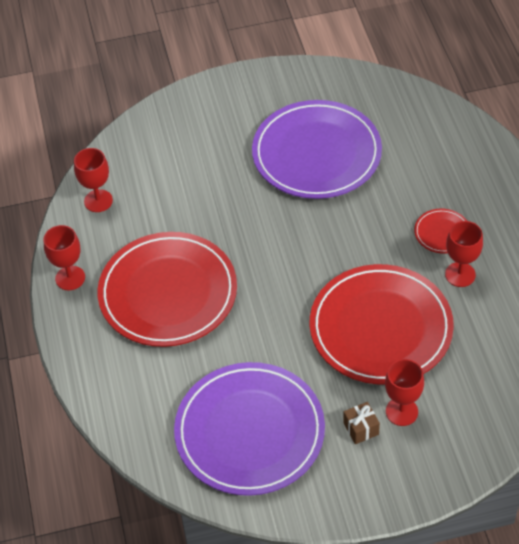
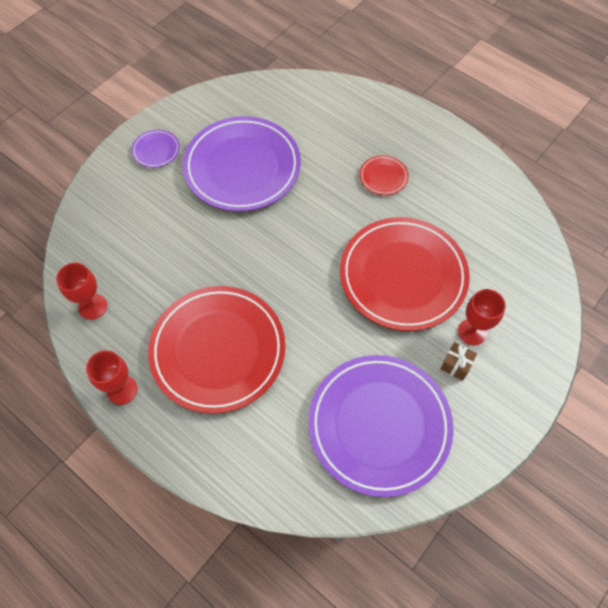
camera: 40 degrees left, 10 degrees up
red goblet [445,221,483,287] -> none
none -> purple plate [131,130,180,168]

